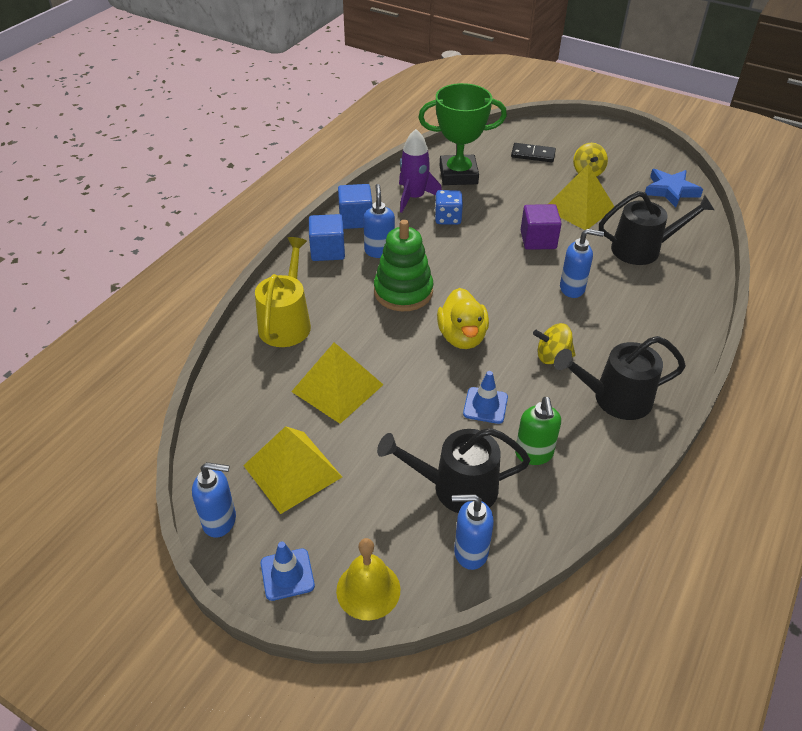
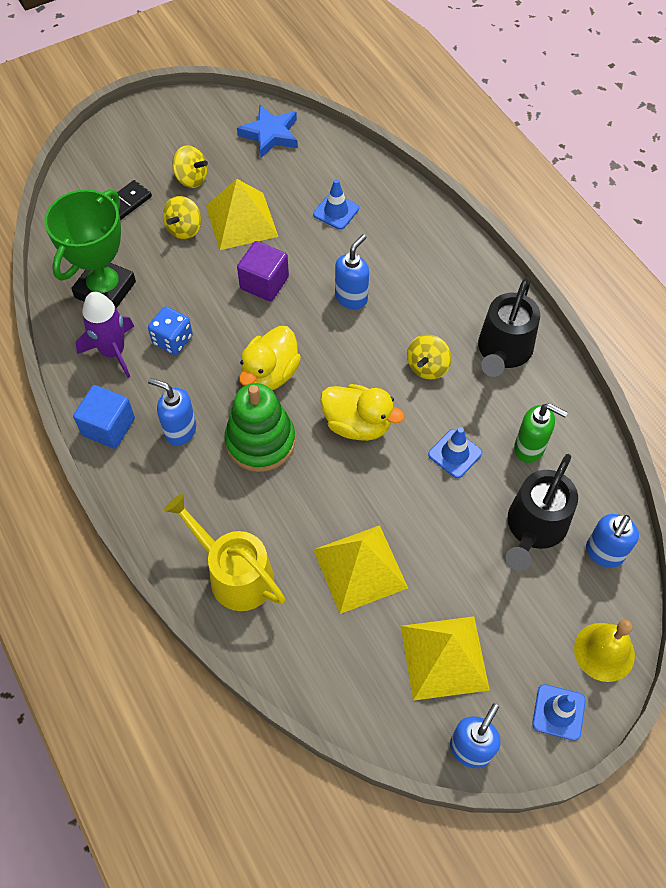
camera: 60 degrees left, 15 degrees up
blue cube [309,214,345,261] -> none
black watering can [599,191,714,265] -> blue traffic cone [313,179,359,230]
none -> yellow spinning top [163,196,201,239]
none -> yellow duck [239,326,301,390]

